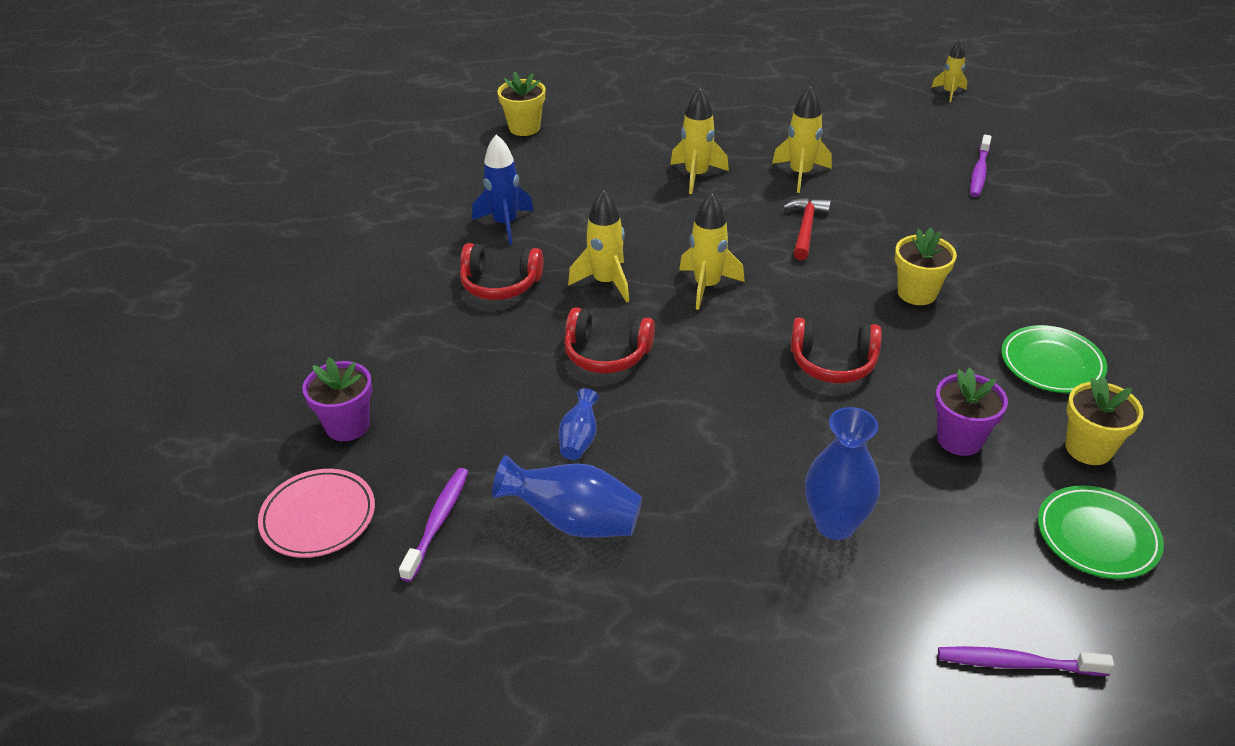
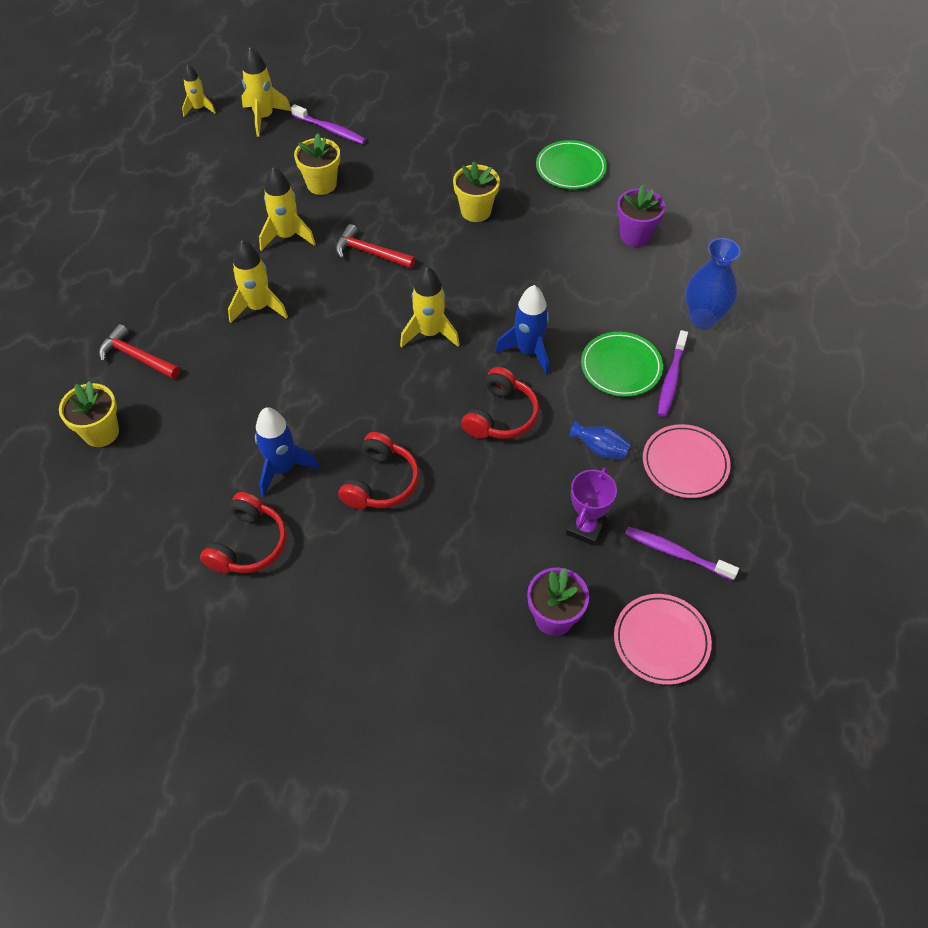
camera: 80 degrees left, 15 degrees up
blue vase [492,455,642,537] -> pink plate [643,424,731,498]
yellow rocket [568,190,629,302] -> yellow rocket moved to [242,46,291,137]
red headphones [791,318,882,383] -> red headphones moved to [200,492,287,574]
purple toothbrush [938,646,1114,676] -> purple toothbrush moved to [658,330,688,417]
green plate [1038,485,1164,579] -> green plate moved to [581,332,663,397]
yellow flower pot [1065,376,1144,465] -> yellow flower pot moved to [294,133,340,195]
none -> red hammer [99,324,180,379]
none -> blue rocket [495,285,549,375]
none -> purple trophy [566,467,617,546]

